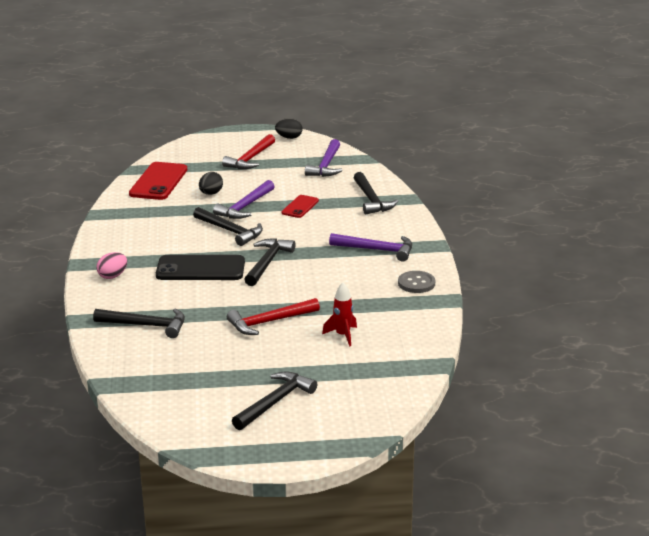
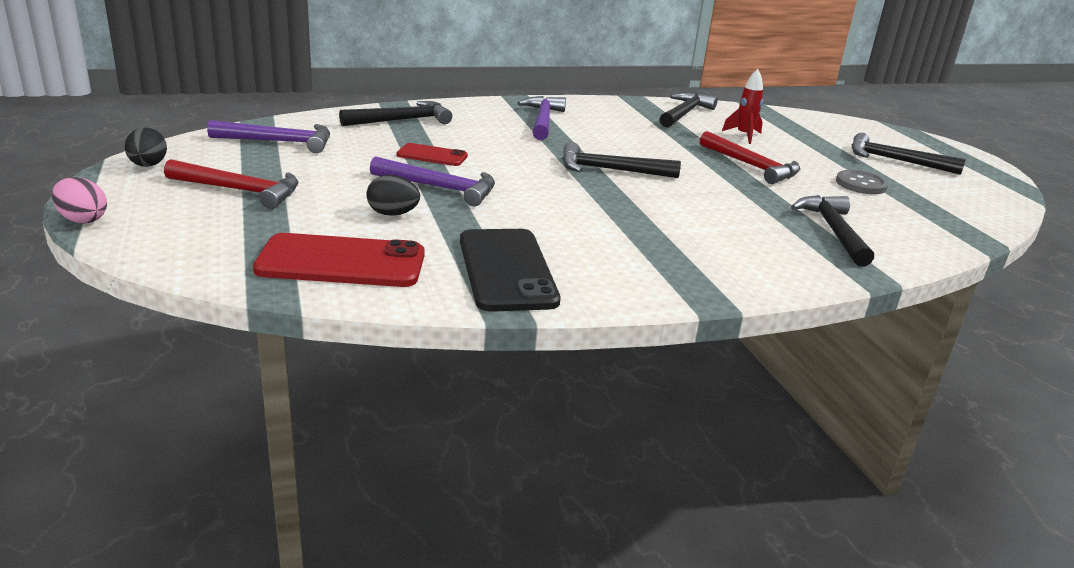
camera: 105 degrees left, 0 degrees up
pink egg [96,252,127,279] -> pink egg moved to [52,177,107,224]
black phone [156,255,245,280] -> black phone moved to [460,229,561,312]
black hammer [193,207,263,246] -> black hammer moved to [659,92,718,128]
grey button [398,271,435,293] -> grey button moved to [836,170,888,194]

